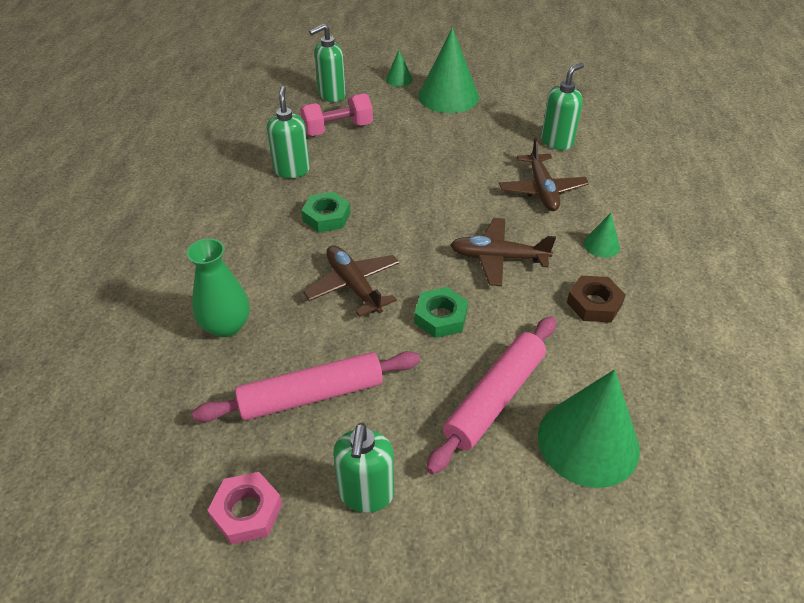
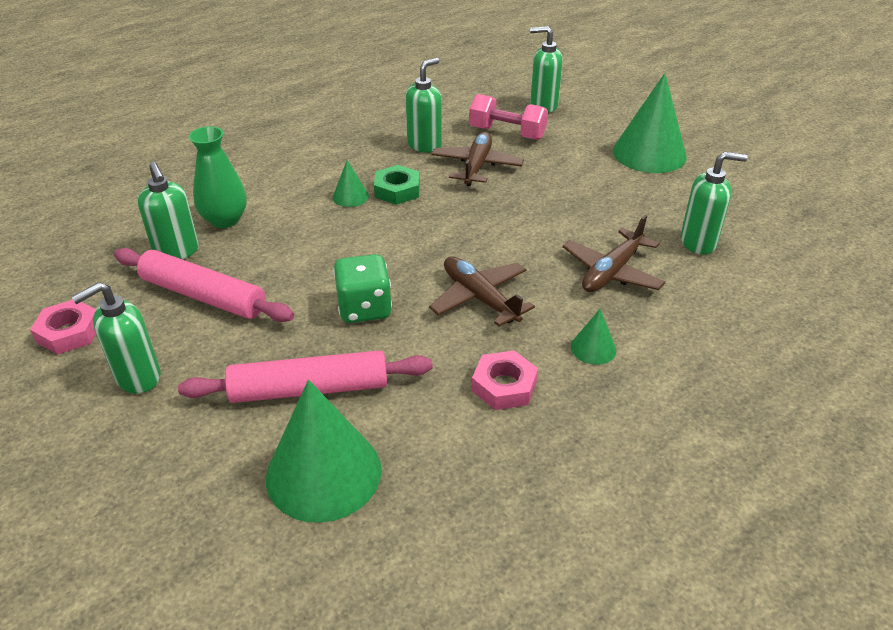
camera: 45 degrees right, 5 degrees down
brown plane [303,245,399,317] -> brown plane moved to [432,132,524,186]
green cone [386,50,413,87] -> green cone moved to [333,160,369,207]
green nut [414,287,468,338] -> green dice [333,254,392,323]
brown nut [567,276,626,322] -> pink nut [472,350,538,410]
none -> green soap dispenser [138,162,199,259]

